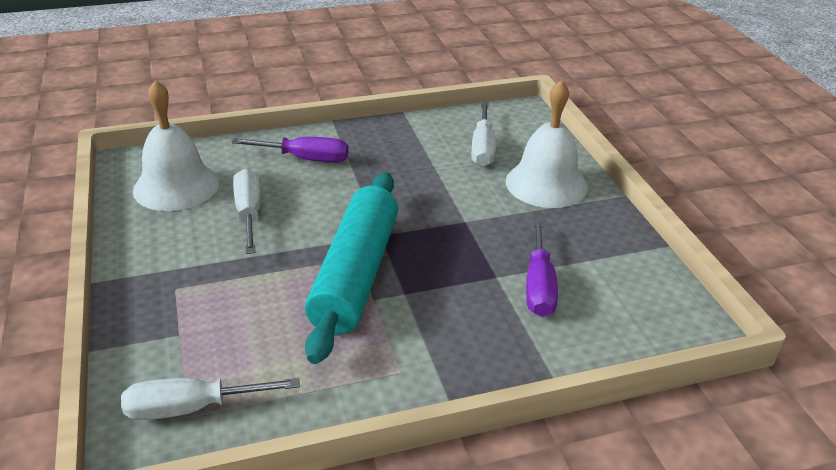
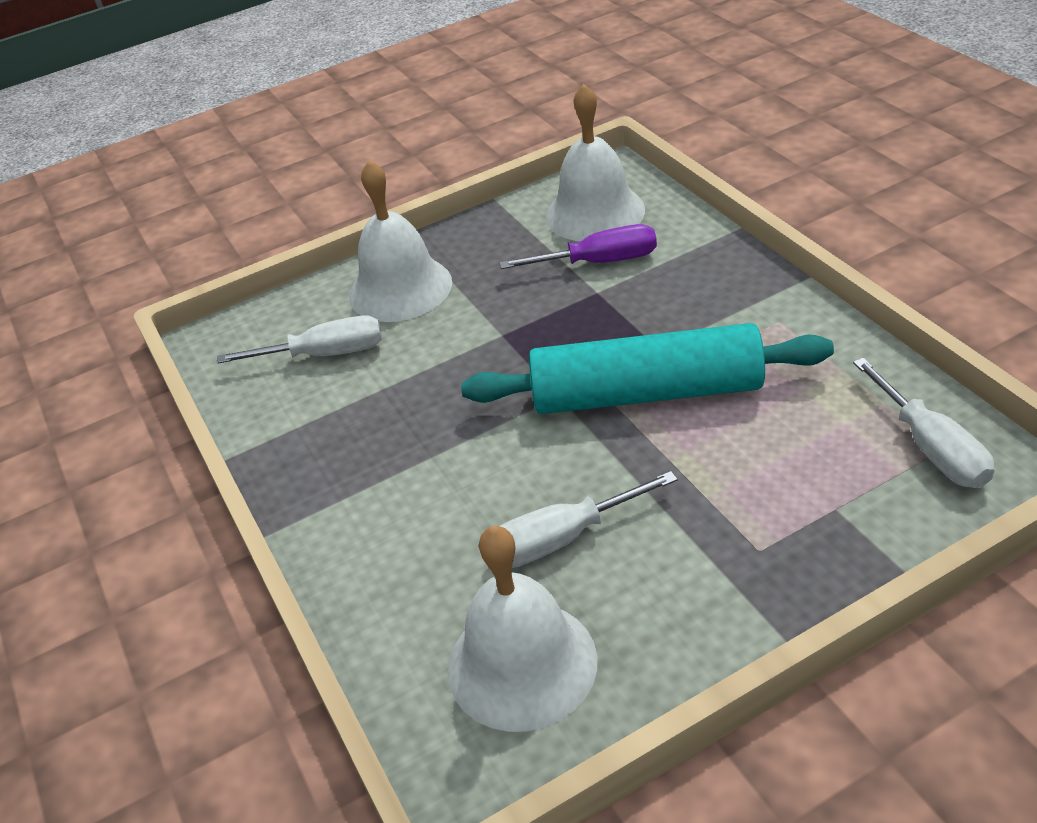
camera: 95 degrees left, 5 degrees up
purple screwdriver [231,137,349,163] -> none
none -> white bell [546,84,645,241]

